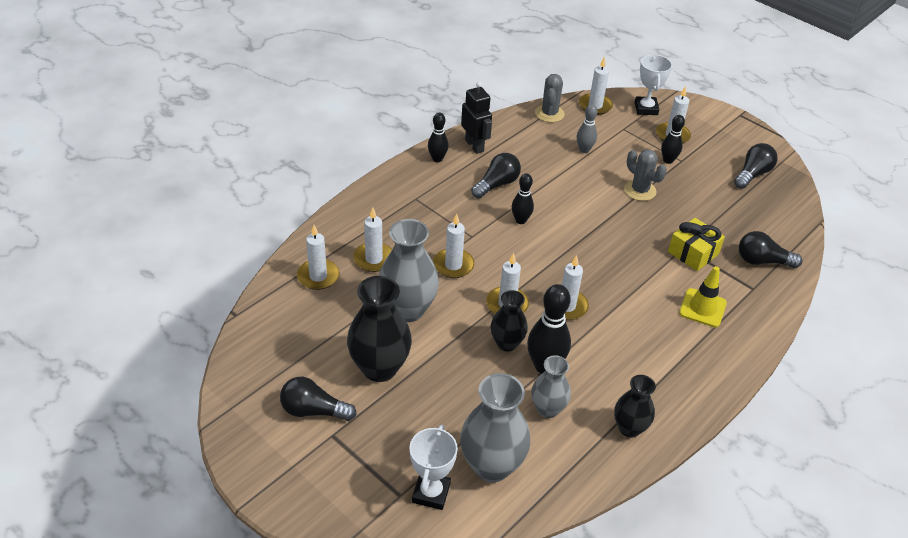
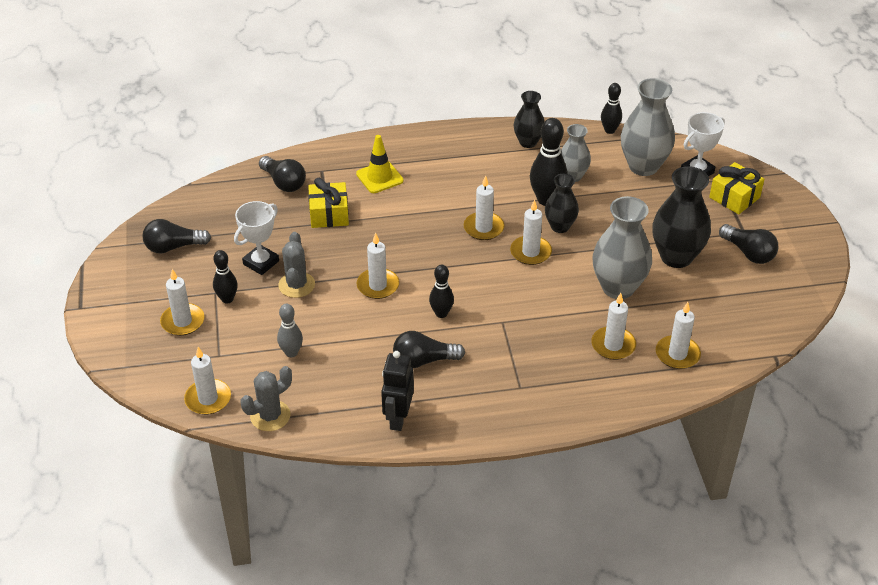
camera: 140 degrees left, 0 degrees up
black bowling pin [428,113,449,162] -> black bowling pin moved to [601,83,622,134]
white candle [433,214,474,278] -> white candle moved to [357,233,399,299]
white trophy [635,55,672,115] -> white trophy moved to [234,201,279,275]
none -> yellow gift [709,162,764,214]

